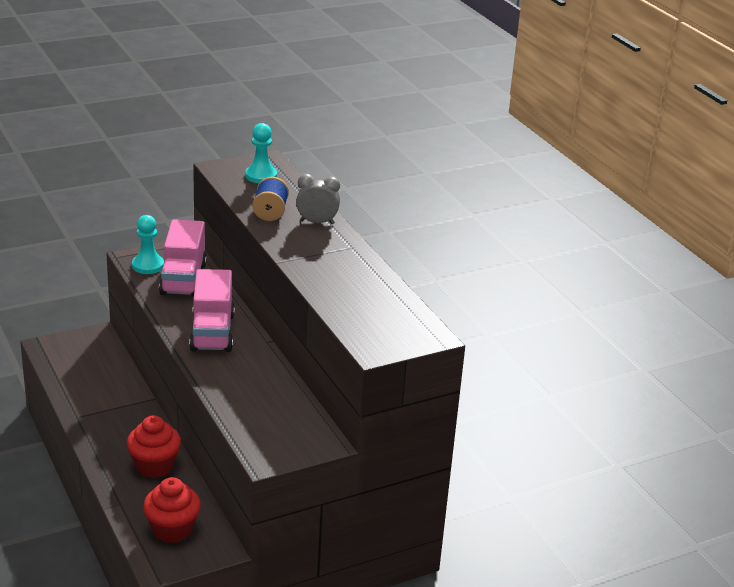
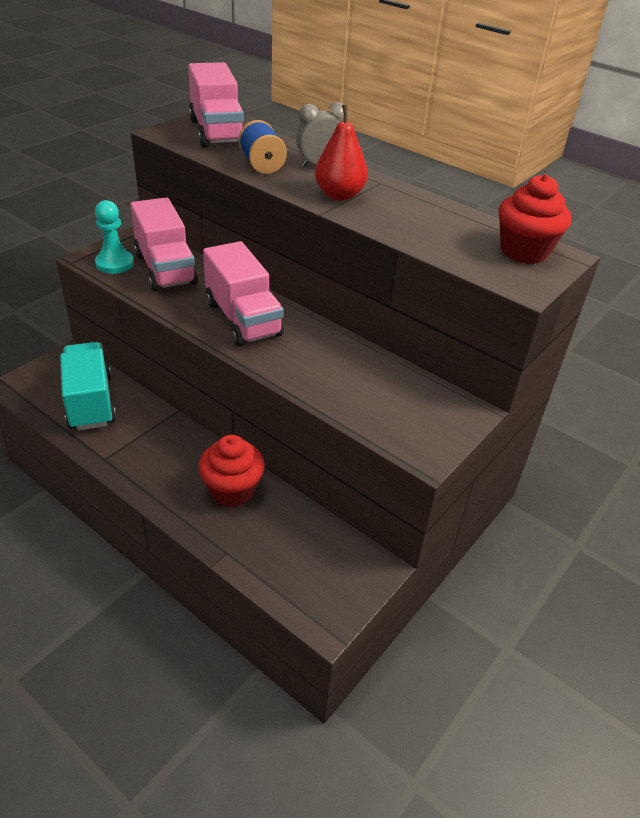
camera: 25 degrees left, 10 degrees up
red cupcake [143,477,201,543] -> red cupcake moved to [498,174,572,264]
turquoise pawn [245,123,277,183] -> pink truck [188,62,244,147]
none -> turquoise truck [60,342,116,430]
none -> red pear [315,105,368,201]

